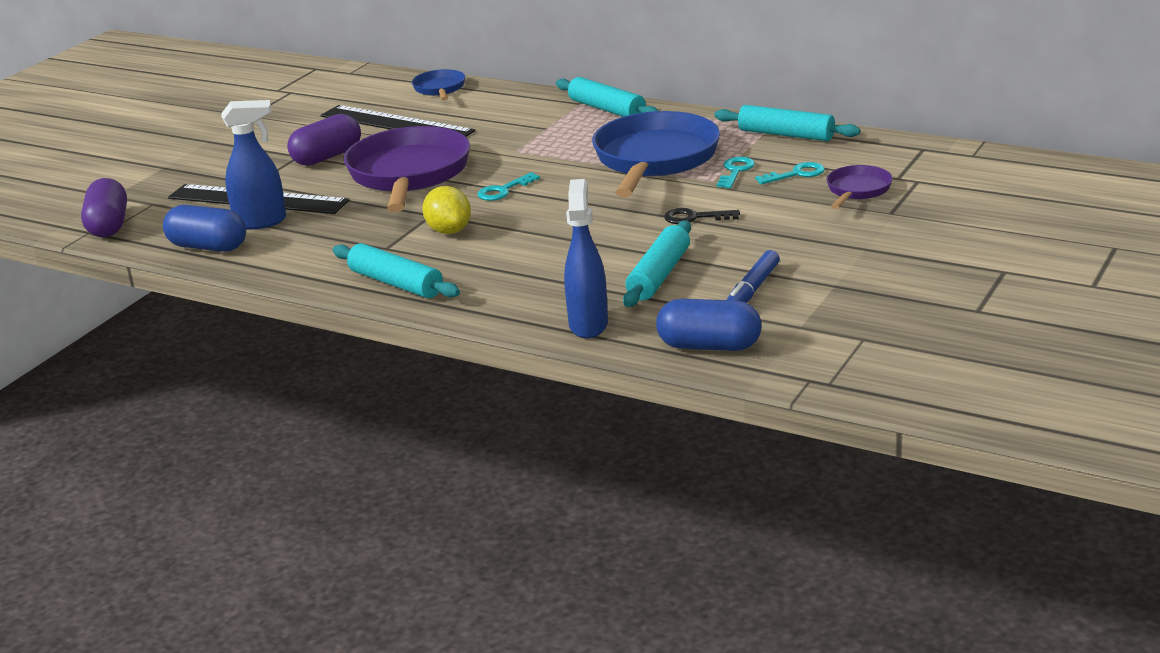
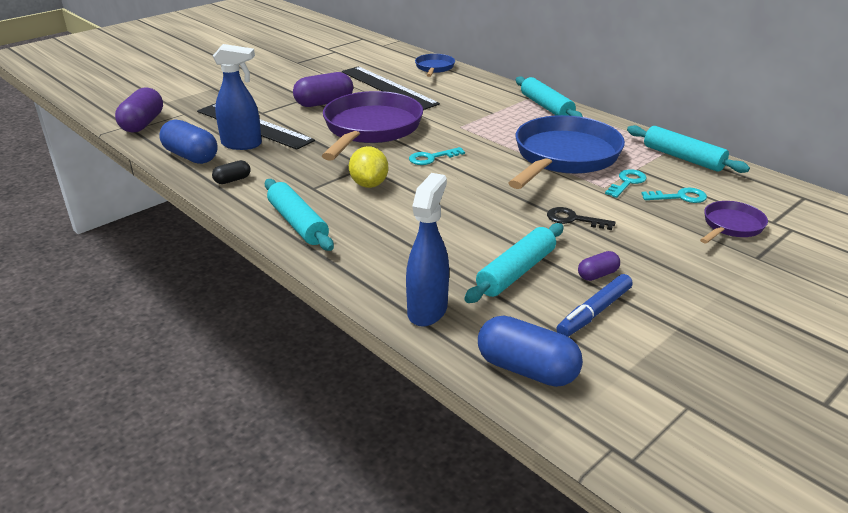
camera: 15 degrees right, 5 degrees up
none -> black capsule [212,160,251,184]
none -> purple capsule [578,251,620,281]

